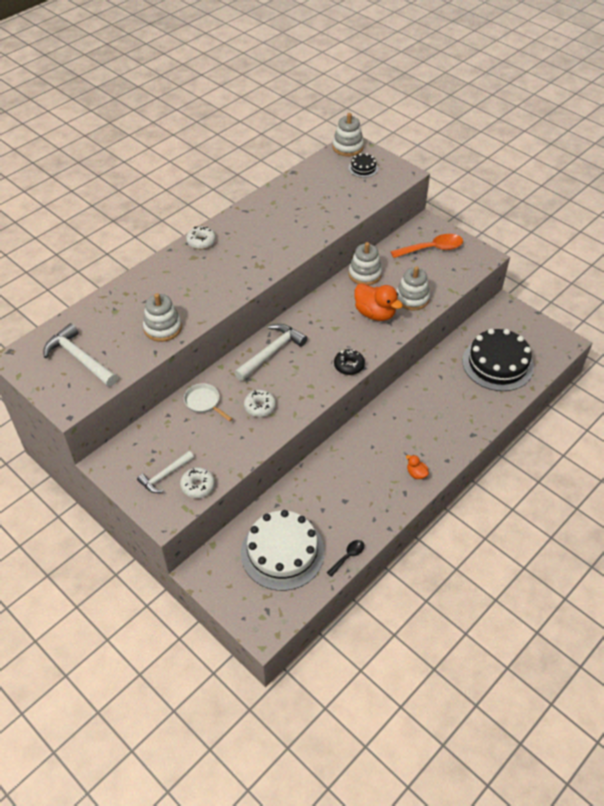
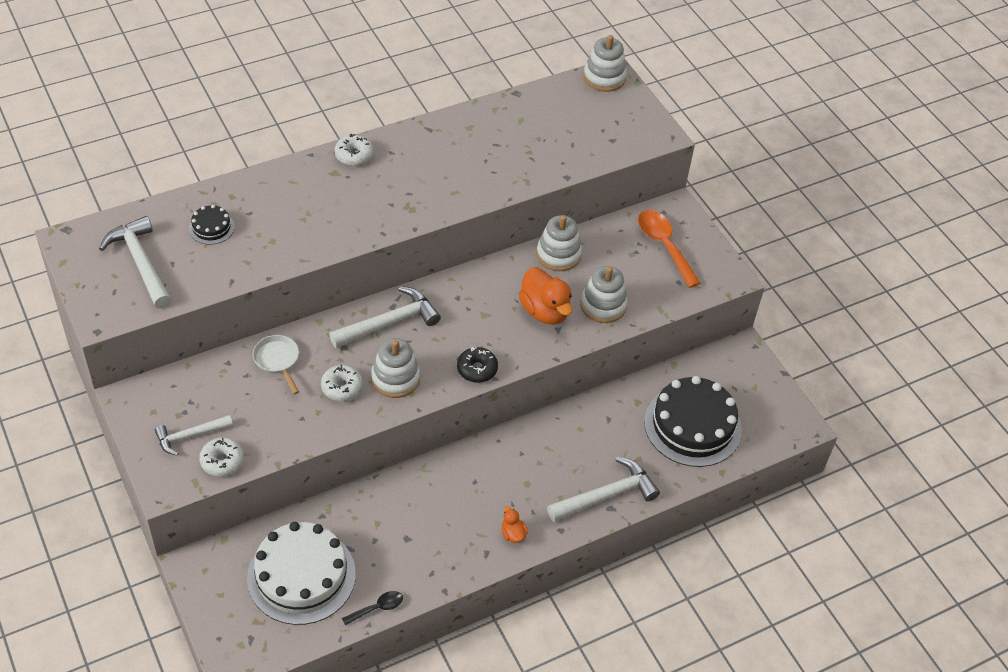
camera: 15 degrees right, 0 degrees up
white stacking toy [143,293,182,342] -> white stacking toy moved to [371,338,420,398]
black cake [348,153,378,178] -> black cake moved to [189,205,235,245]
orange spoon [391,234,463,258] -> orange spoon turned 120 degrees counterclockwise [638,210,701,288]
none -> white hammer [547,457,660,522]

